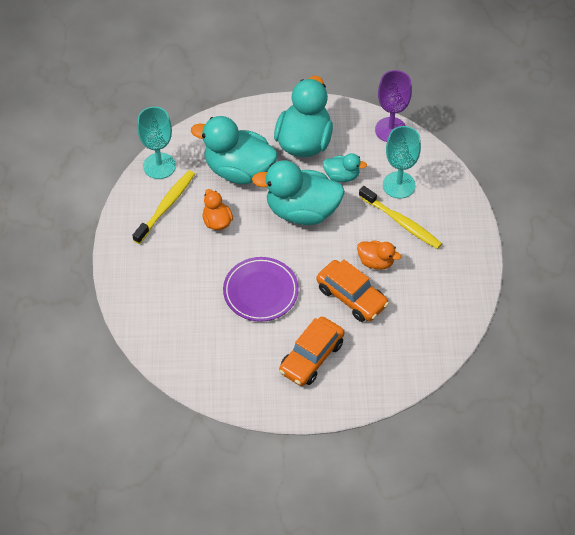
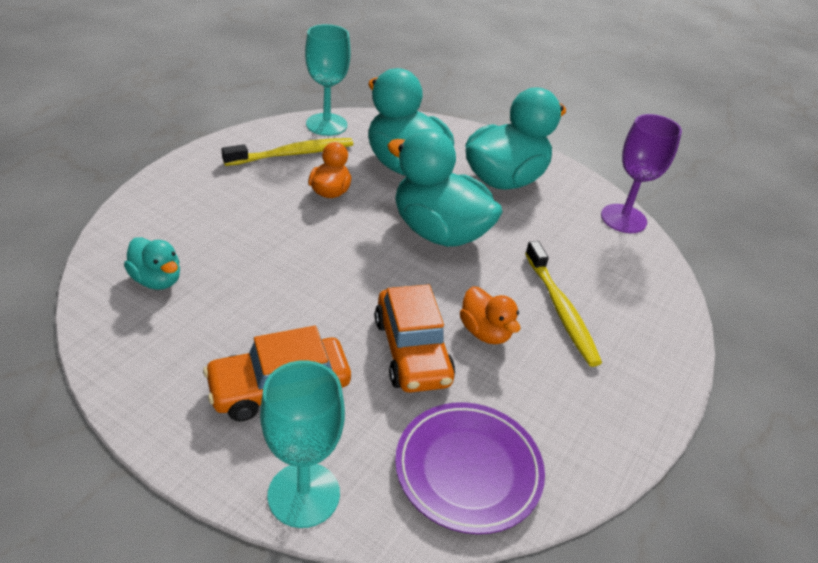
camera: 30 degrees right, 15 degrees down
purple plate [223,257,299,322] -> purple plate moved to [395,402,545,534]
turquoise duck [323,153,367,182] -> turquoise duck moved to [124,237,180,290]
turquoise goblet [383,126,421,199] -> turquoise goblet moved to [260,360,345,528]

